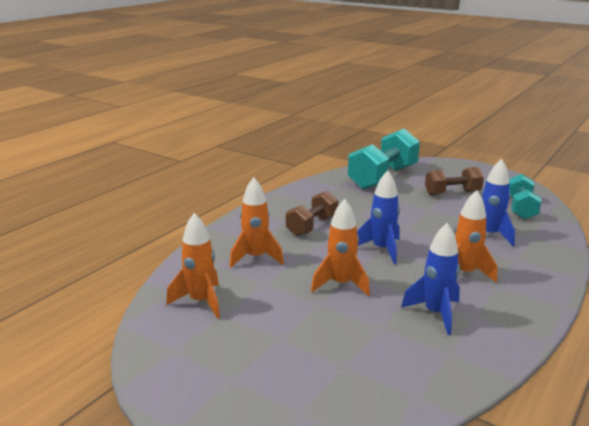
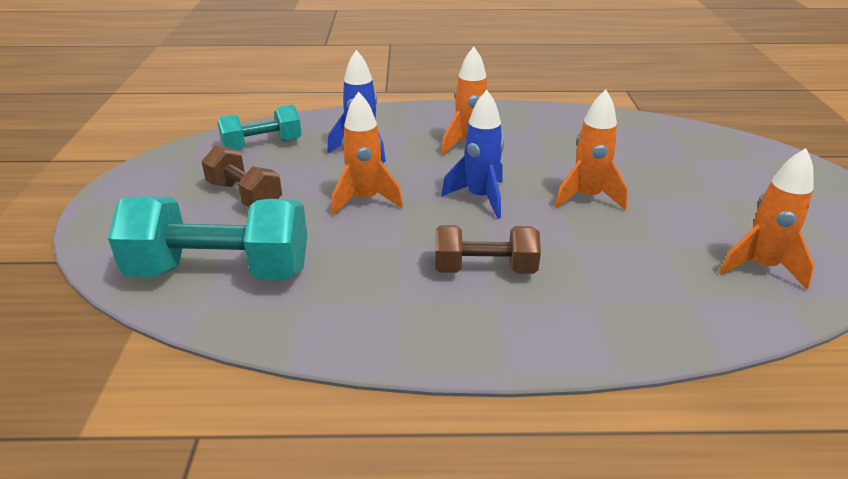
camera: 125 degrees left, 10 degrees up
orange rocket [229,177,284,268] -> orange rocket moved to [332,92,403,216]
blue rocket [401,223,460,335] -> none

